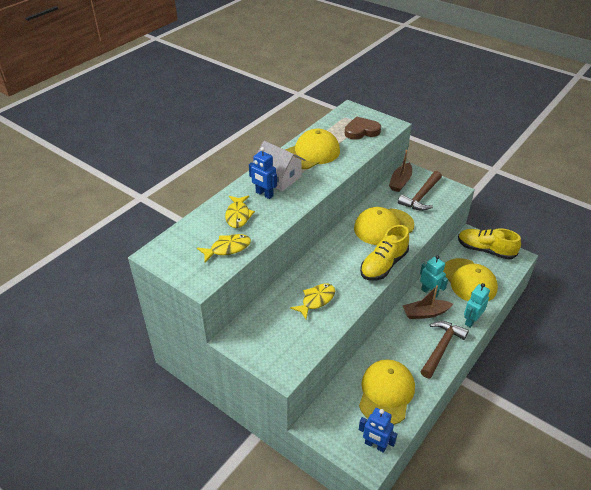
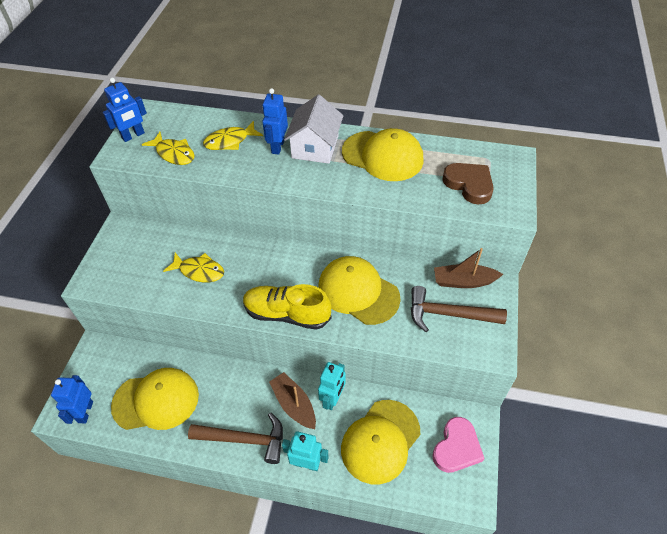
camera: 65 degrees right, 10 degrees up
yellow shoe [458,228,521,260] -> pink heart [432,417,484,473]
none -> blue robot [102,78,147,142]

